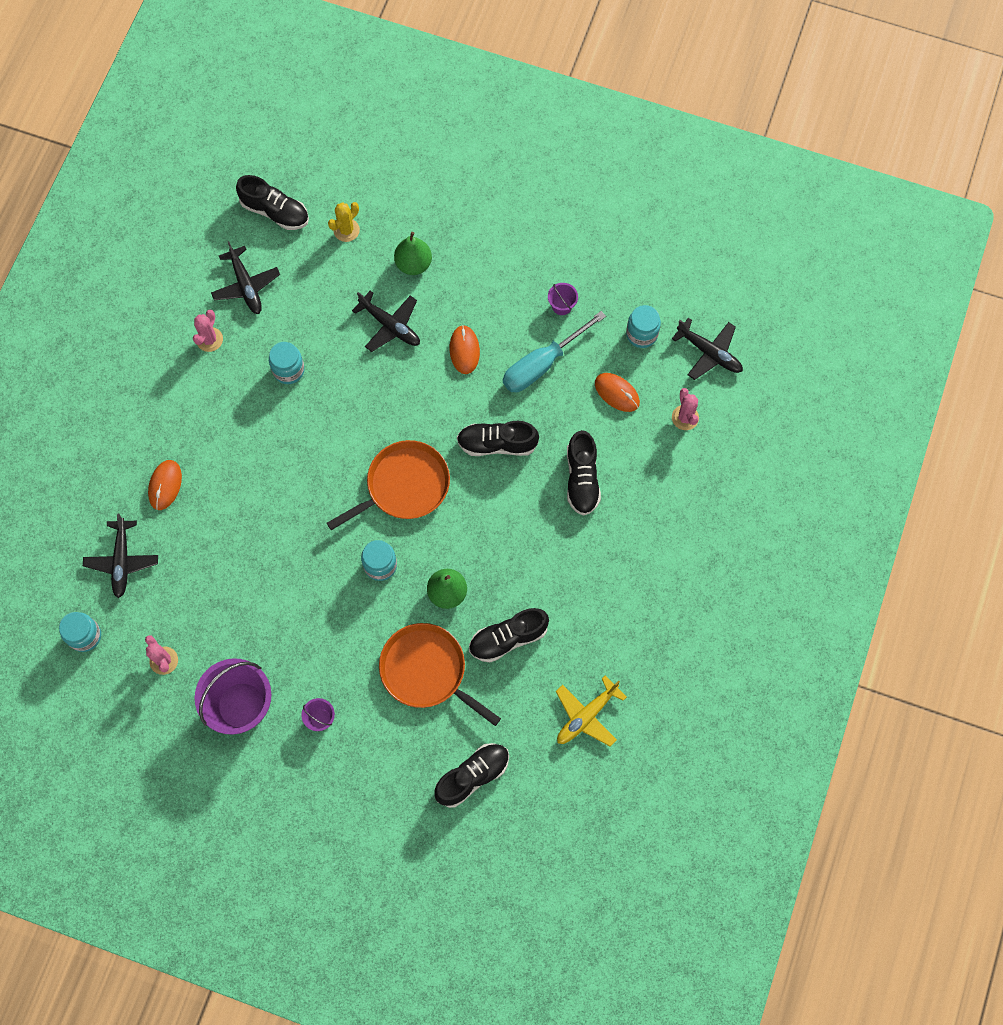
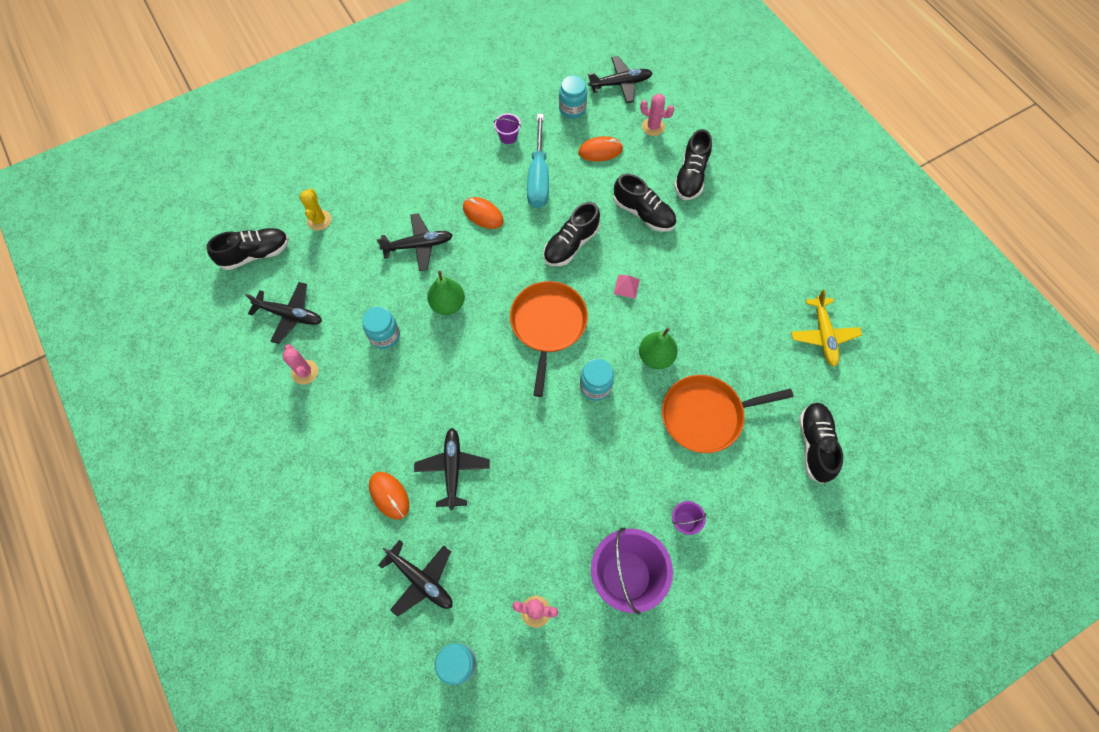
camera: 50 degrees left, 5 degrees down
green pear [394,232,432,275] -> green pear moved to [427,271,465,315]
black shoe [469,608,549,663] -> black shoe moved to [674,129,712,200]
none -> black plane [414,428,490,510]
none -> pink pyramid [614,275,640,299]

